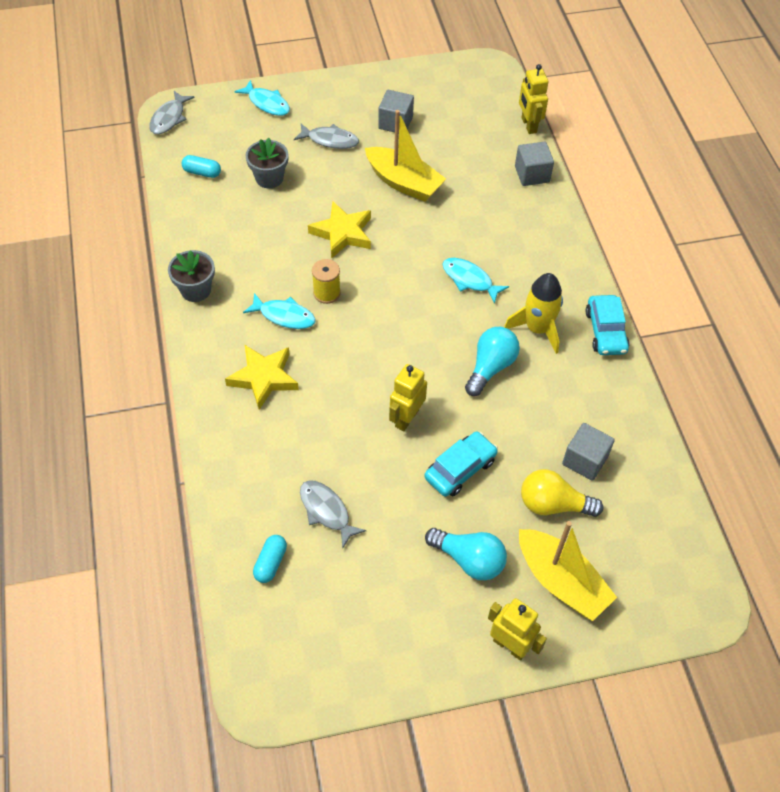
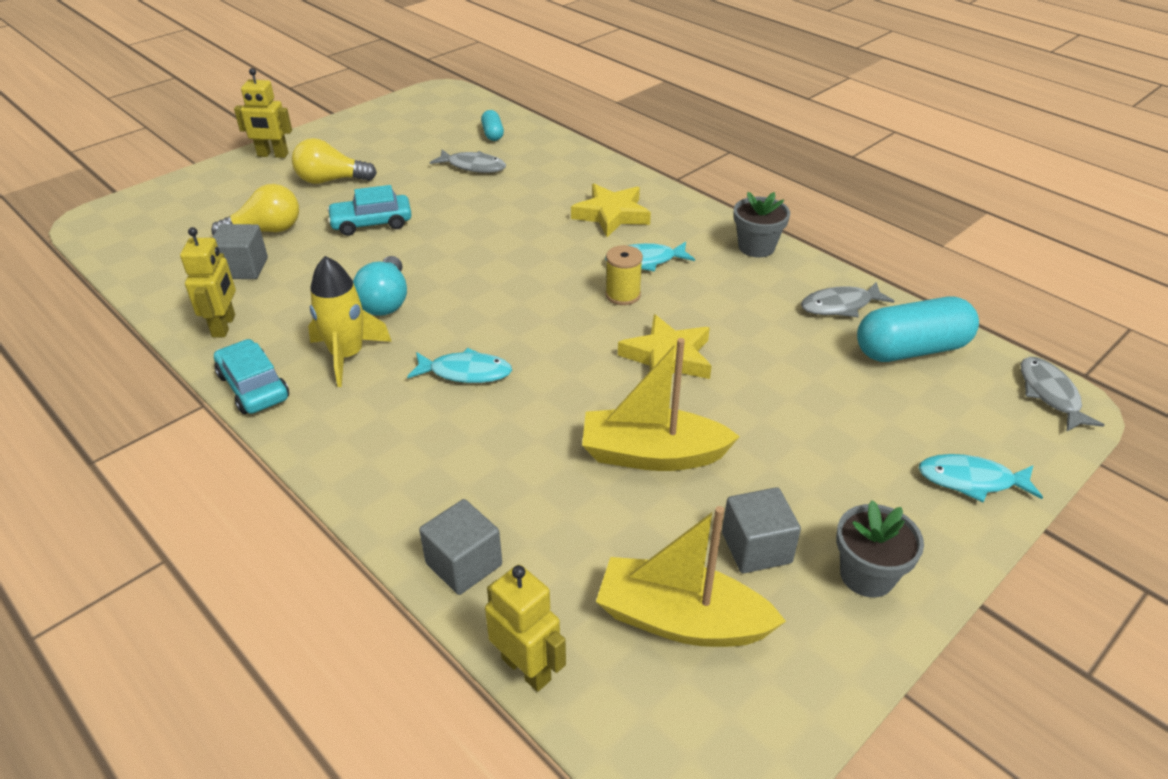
camera: 150 degrees right, 15 degrees down
turquoise capsule [182,155,221,178] -> turquoise capsule [857,297,979,362], size x2.03
grey flower pot [246,138,289,188] -> grey flower pot moved to [836,500,924,598]
grey fish [294,124,359,149] -> grey fish moved to [801,282,895,317]
yellow robot [389,364,427,431] -> yellow robot moved to [180,227,236,337]
turquoise car [424,431,498,497] -> turquoise car turned 60 degrees clockwise [327,185,412,236]
turquoise light bulb [425,528,507,580] -> yellow light bulb [292,138,377,184]
yellow boat [519,521,617,621] -> yellow boat moved to [596,506,786,647]

